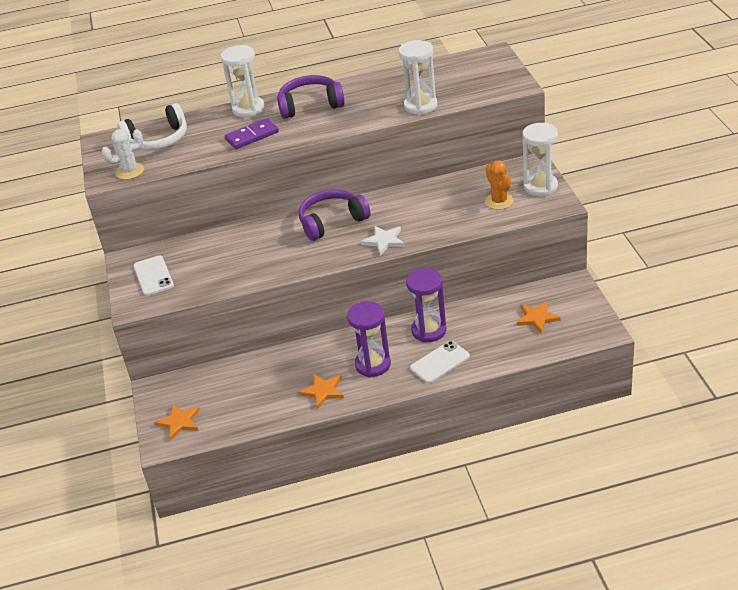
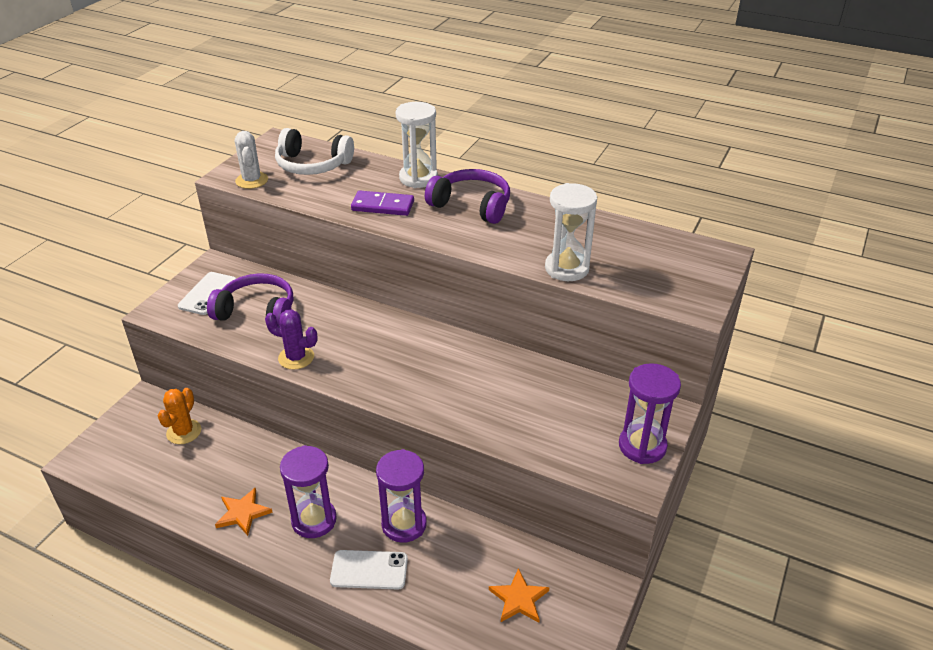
camera: 35 degrees right, 0 degrees up
white cactus [101,129,144,180] -> white cactus turned 60 degrees clockwise [235,131,268,189]
orange star [155,404,200,440] -> none
purple headphones [299,190,371,241] -> purple headphones moved to [207,273,293,325]
white star [361,226,405,255] -> none
orange cactus [485,160,514,210] -> orange cactus moved to [158,388,201,444]
white hourglass [522,123,558,196] -> purple hourglass [619,363,681,464]
none -> purple cactus [265,309,318,370]

